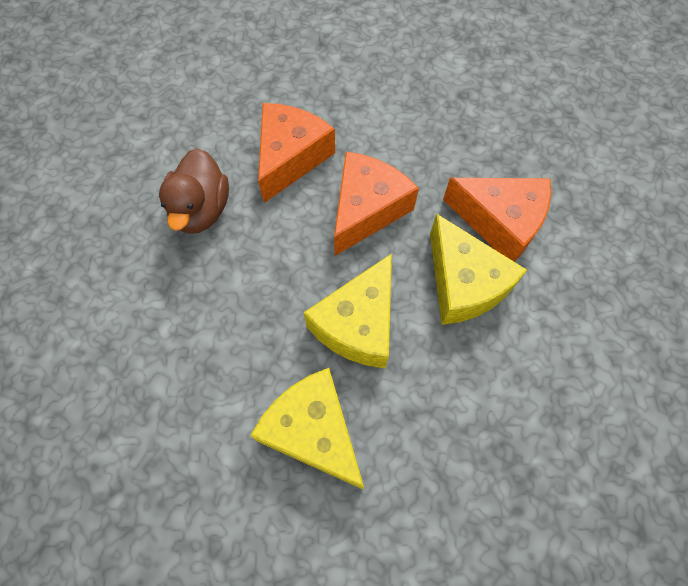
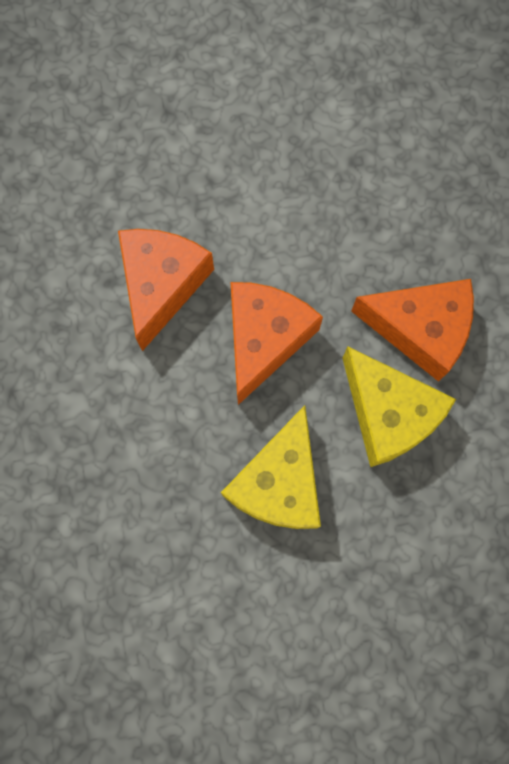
camera: 10 degrees left, 10 degrees up
brown duck [159,148,229,234] -> none
yellow cheese [250,368,364,489] -> none

